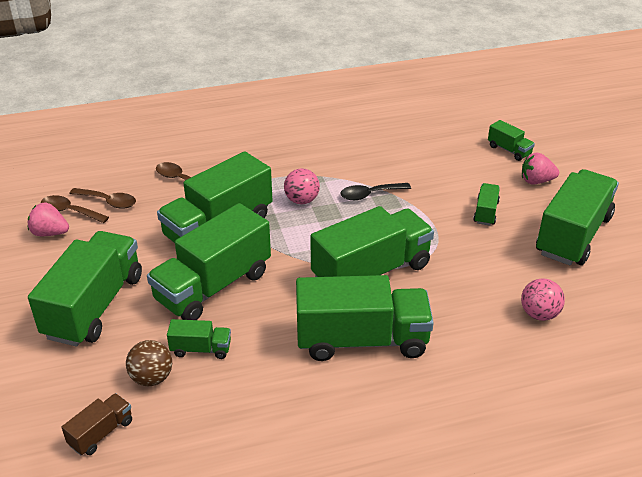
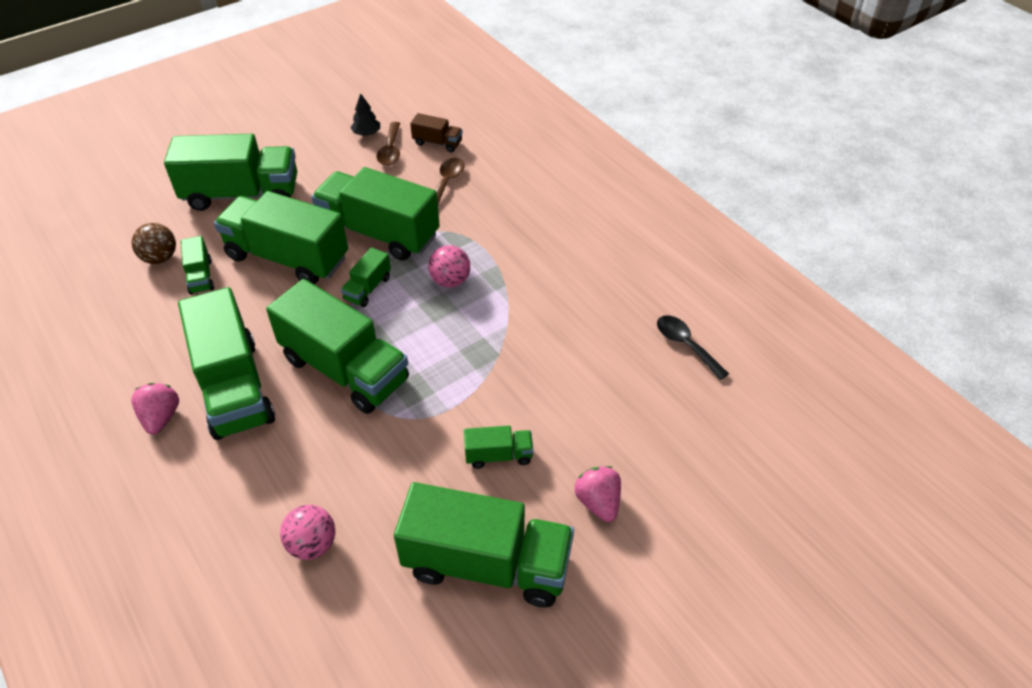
camera: 70 degrees right, 10 degrees up
pink strawberry [28,203,69,236] -> pink strawberry moved to [131,383,179,435]
brown spoon [41,195,109,223] -> black tree [351,93,380,136]
brown truck [62,393,132,456] -> brown truck moved to [410,113,463,152]
black spoon [340,183,411,200] -> black spoon moved to [657,315,729,380]
green truck [488,120,535,161] -> green truck moved to [341,247,391,307]

